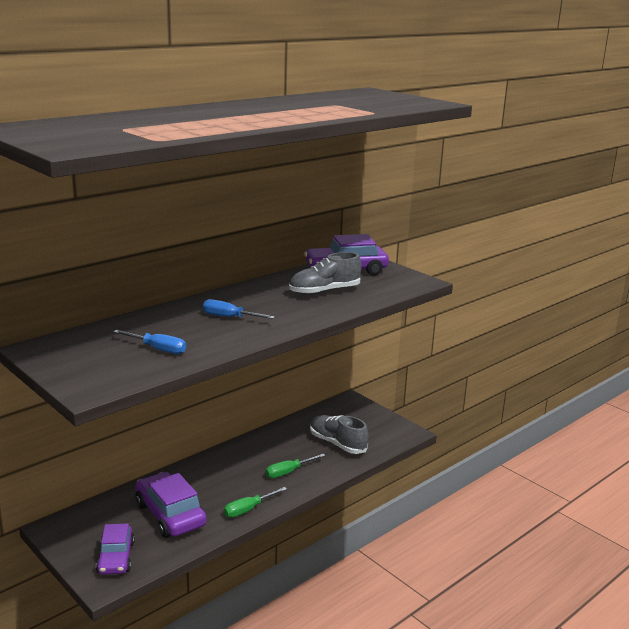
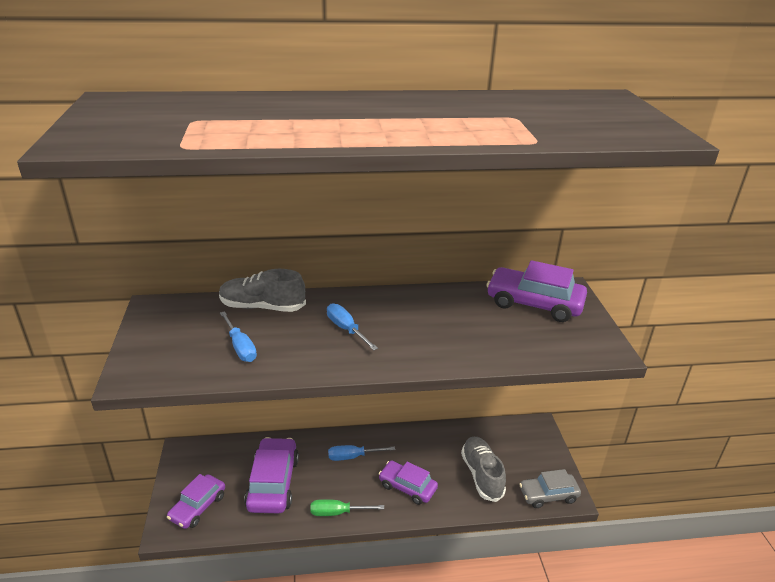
camera: 35 degrees right, 10 degrees up
green screwdriver [265,454,325,478] -> purple car [379,460,438,505]
grey shoe [289,252,361,295] -> grey shoe moved to [219,269,306,312]
none -> blue screwdriver [328,445,395,461]
none -> grey car [519,469,581,508]

